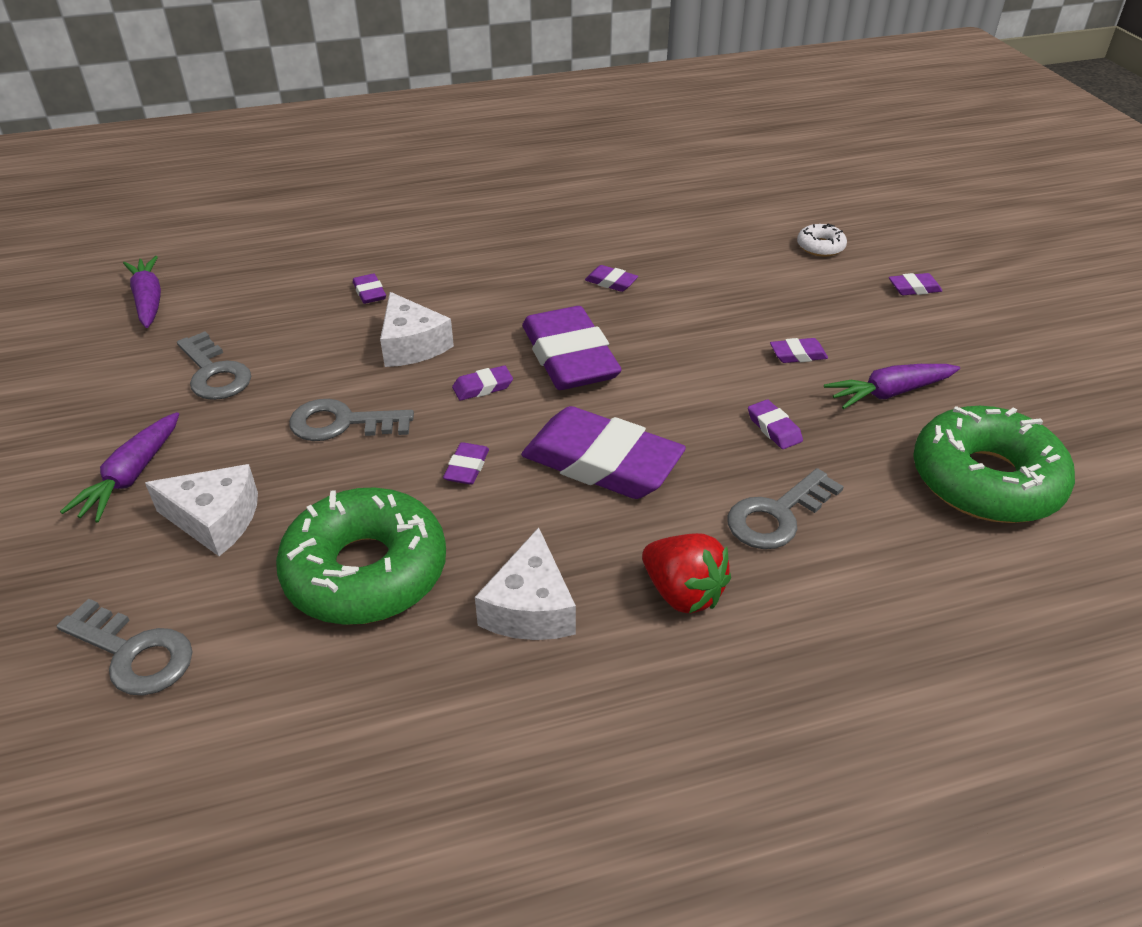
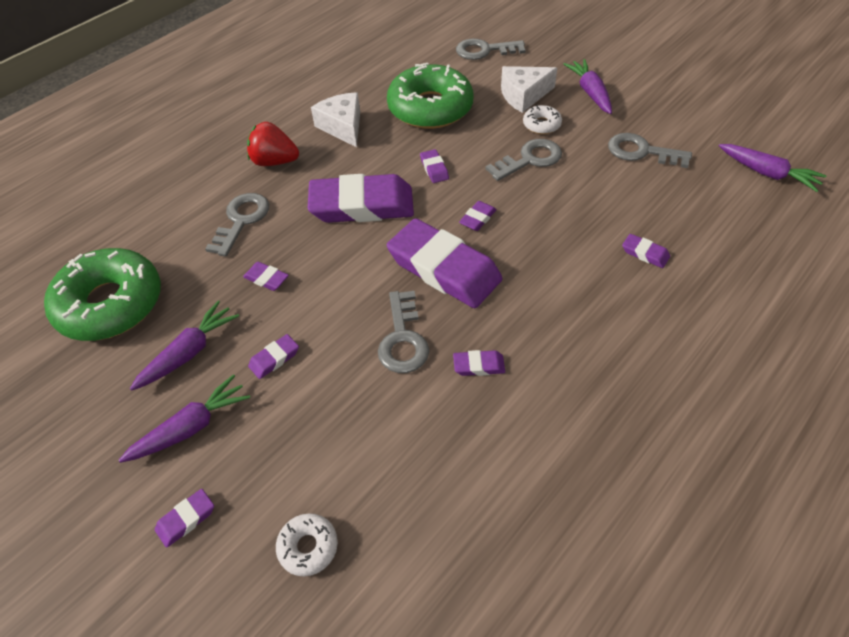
camera: 150 degrees right, 10 degrees up
white cheese [380,292,454,367] -> none
none -> purple carrot [118,374,250,463]
none -> grey key [378,291,429,373]
none -> white donut [523,105,562,134]

